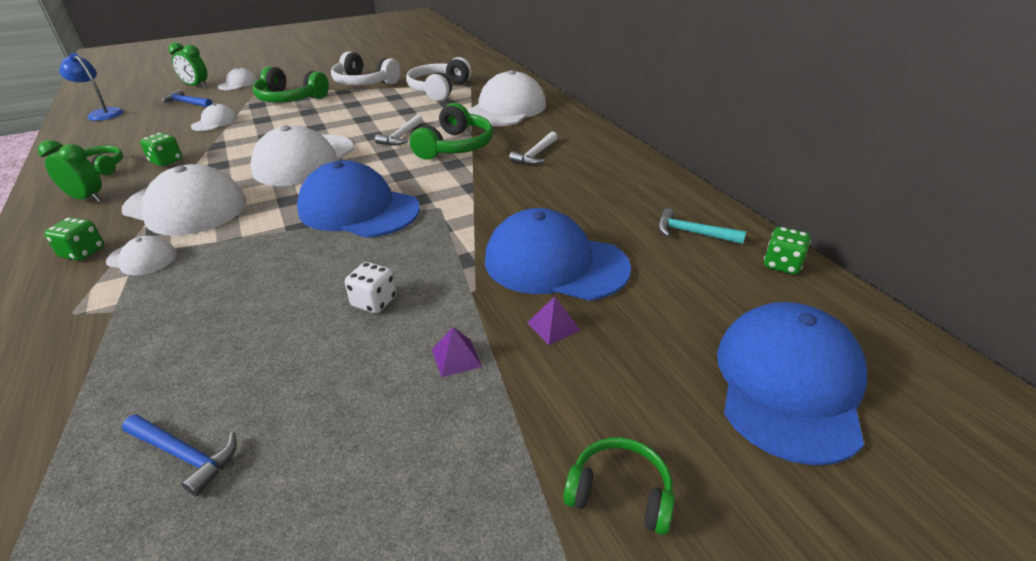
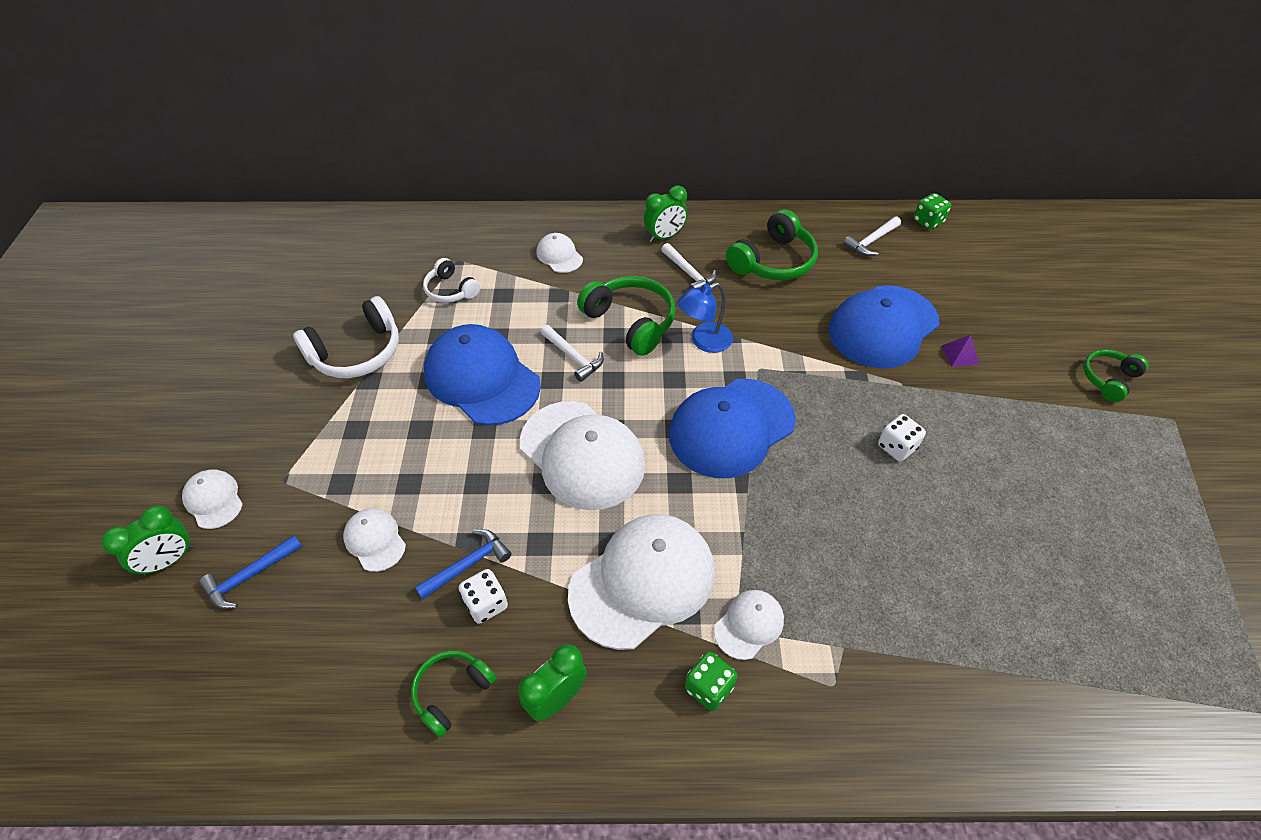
camera: 65 degrees left, 15 degrees up
blue lamp [59,53,123,121] -> blue lamp moved to [677,282,733,353]
blue hammer [122,414,237,497] -> blue hammer moved to [415,529,512,600]
green dice [140,133,182,166] -> white dice [459,569,508,624]
green headphones [253,66,329,103] -> green headphones moved to [726,209,818,280]
white headphones [406,57,472,101] -> white headphones [423,258,480,303], size x0.60
purple pyramid [432,327,482,378] -> none
white cap [467,70,546,126] -> white cap [536,233,583,273], size x0.48
turquoise hammer [658,208,746,244] -> white hammer [843,216,901,256]
blue cap [717,302,867,466] -> blue cap moved to [424,324,541,426]
none -> green clock [644,186,688,242]

